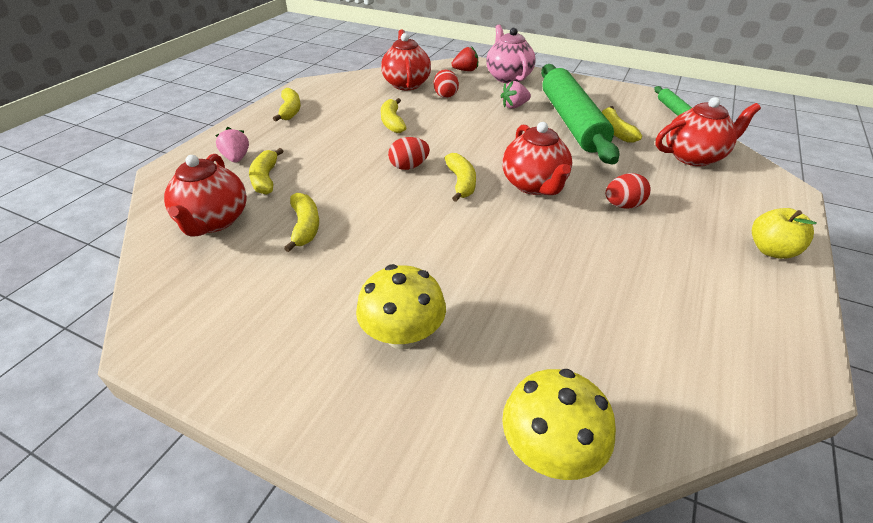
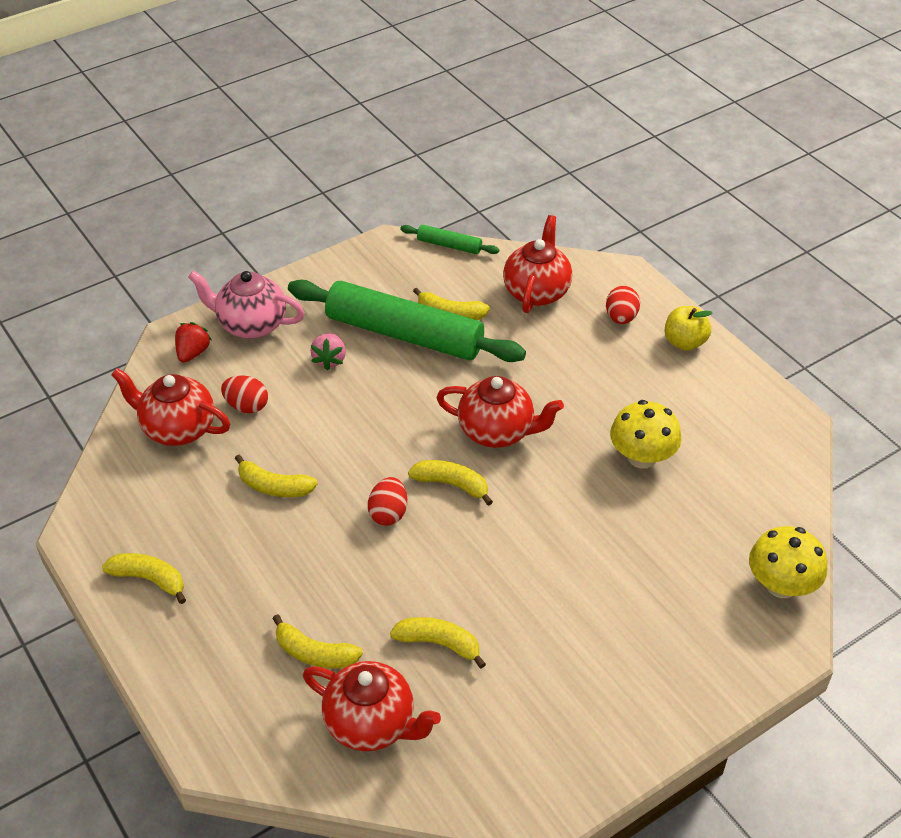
camera: 60 degrees left, 5 degrees up
pink strawberry [215,127,249,163] -> none
yellow mushroom [356,264,446,350] -> yellow mushroom moved to [610,400,681,469]
red egg [606,173,651,209] -> red egg moved to [606,286,640,324]

